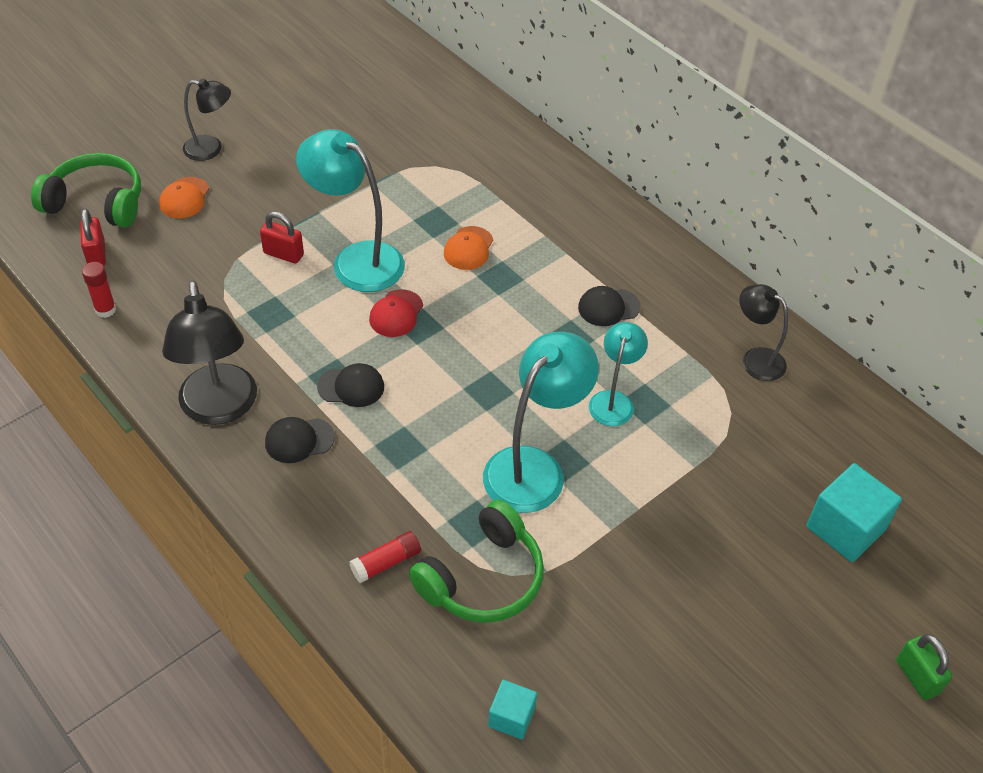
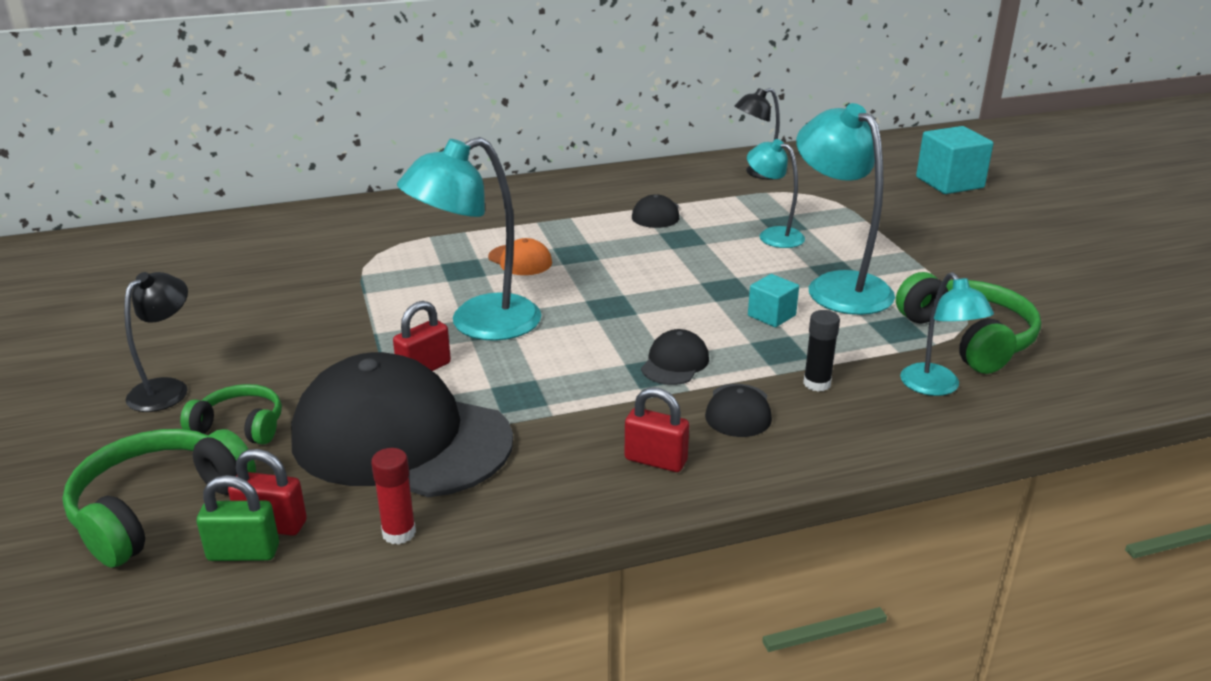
camera: 65 degrees left, 20 degrees down
orange cap [159,177,209,218] -> green headphones [180,384,282,445]
black lamp [162,280,257,425] -> red padlock [625,387,689,472]
red glue stick [349,531,421,583] -> turquoise lamp [900,272,994,396]
red cap [369,289,423,337] -> none
turquoise cube [488,680,537,739] -> turquoise cube moved to [748,274,799,327]
green padlock [896,634,952,700] -> green padlock moved to [197,475,279,561]
none -> black cap [291,352,513,497]
none -> black glue stick [803,310,840,392]

